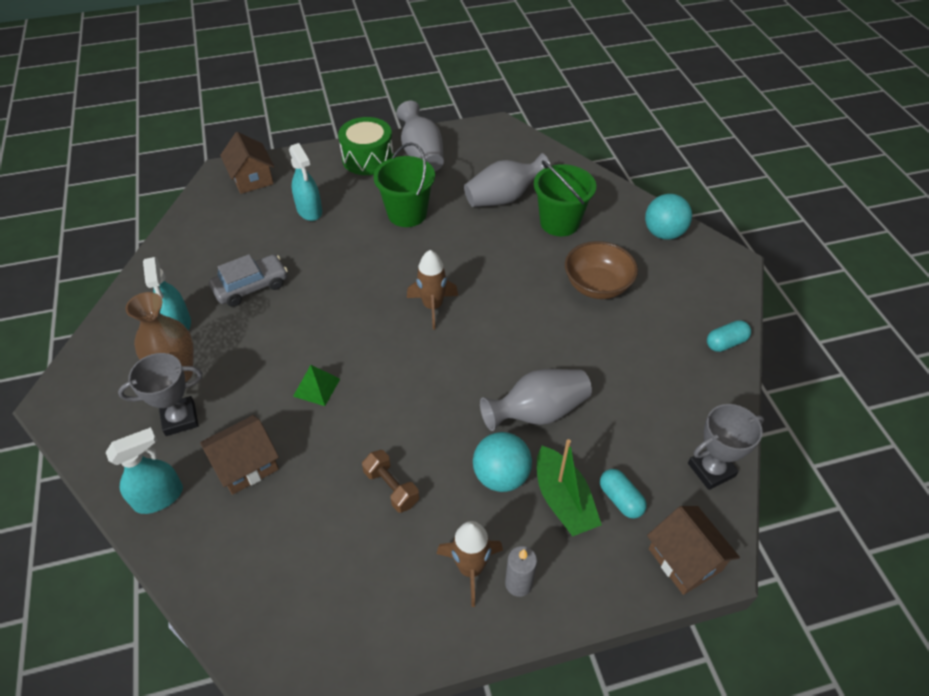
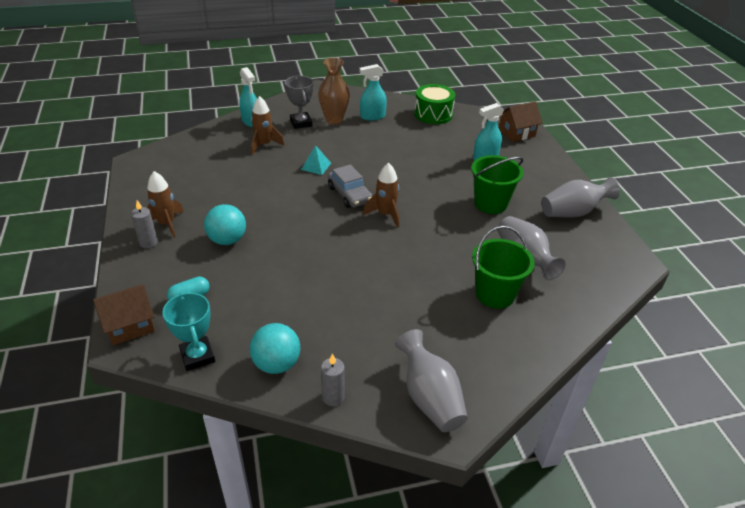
camera: 90 degrees right, 10 degrees down
brown house [200,415,279,495] -> brown rocket [251,96,285,155]
grey car [209,254,288,307] -> grey car moved to [328,164,373,208]
green pyramid [293,365,340,406] -> turquoise pyramid [301,145,331,175]
green drum [338,117,394,175] -> green drum moved to [414,84,455,124]
brown dumbbell [362,450,419,513] -> none
grey vase [480,369,592,431] -> grey vase moved to [395,329,468,432]
green boat [537,439,602,536] -> none
brown bowl [565,241,638,299] -> none
turquoise ball [645,194,692,240] -> turquoise ball moved to [250,323,300,374]
grey trophy [688,404,764,490] -> turquoise trophy [162,293,215,371]
turquoise capsule [707,320,751,352] -> grey candle [321,354,344,406]

